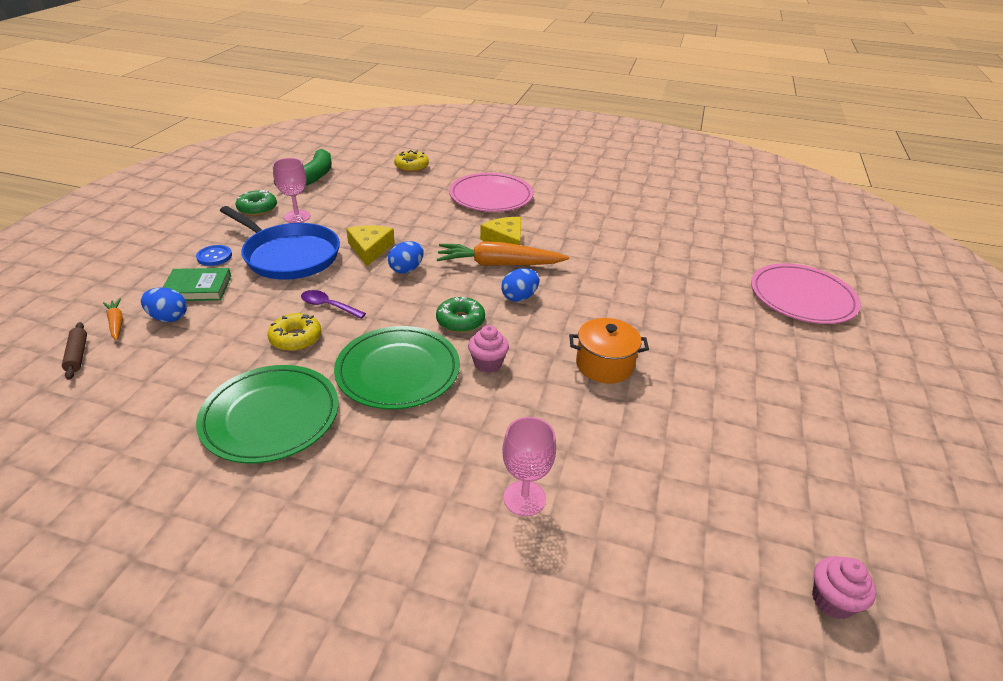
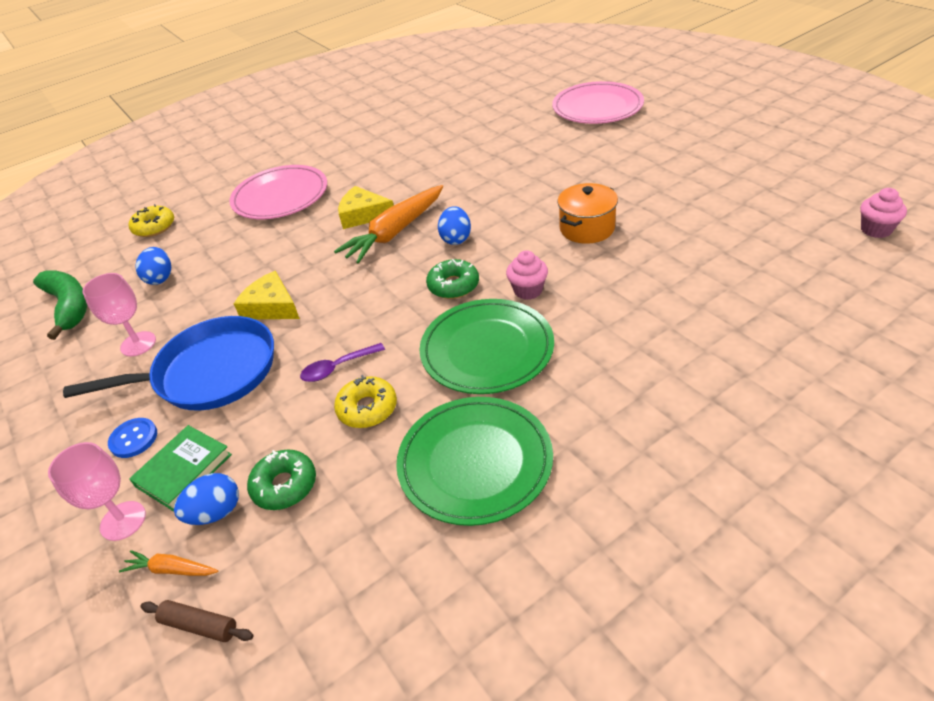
camera: 45 degrees left, 5 degrees up
green donut [236,190,277,216] -> green donut moved to [247,449,316,510]
blue egg [388,241,424,273] -> blue egg moved to [135,247,171,285]
pink goblet [502,417,556,516] -> pink goblet moved to [48,442,146,541]

